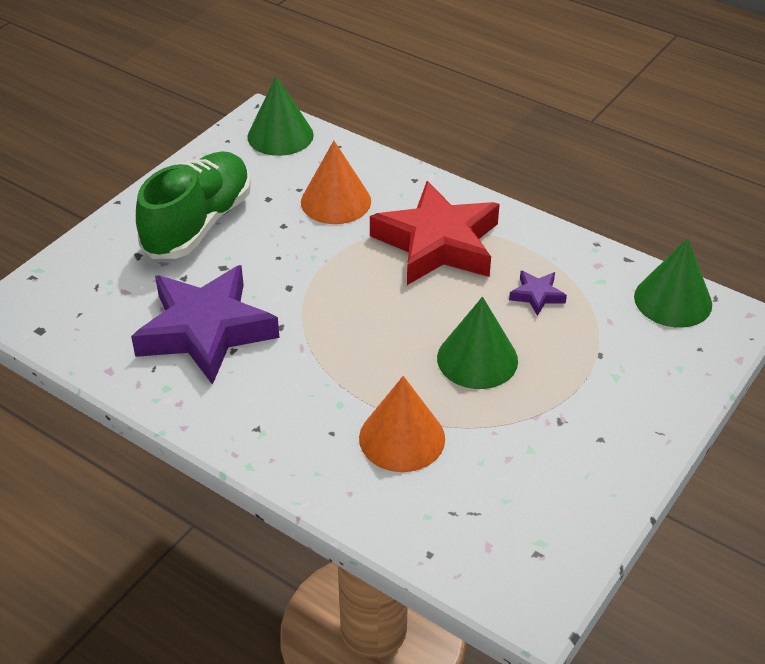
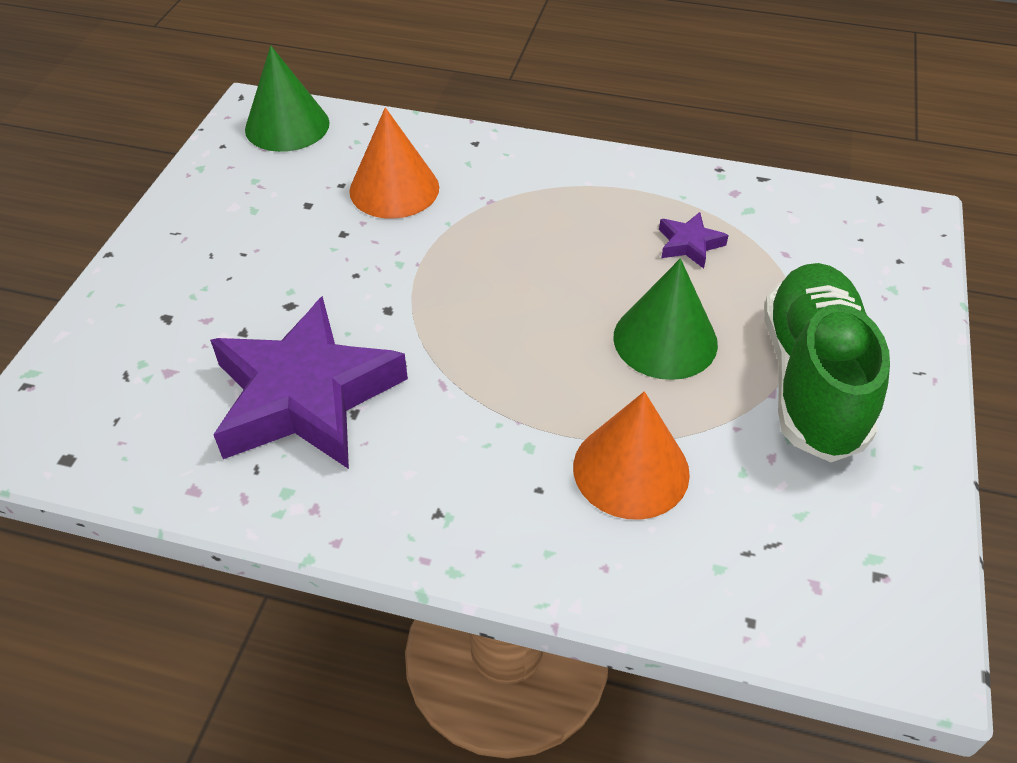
camera: 20 degrees left, 5 degrees up
green shoe [136,151,251,259] -> green shoe moved to [764,263,890,462]
red star [370,181,500,285] -> none
green cone [634,238,712,328] -> none

